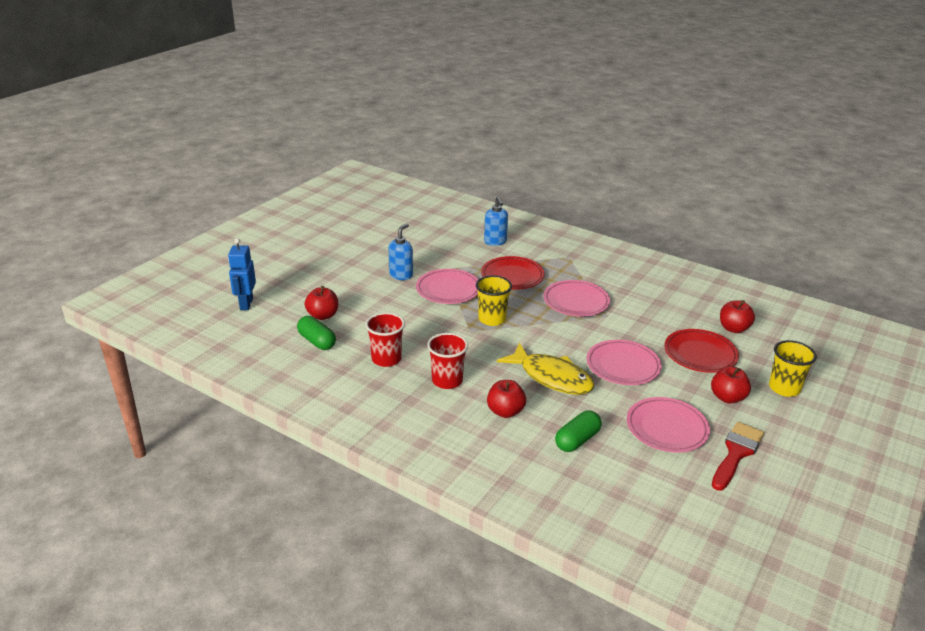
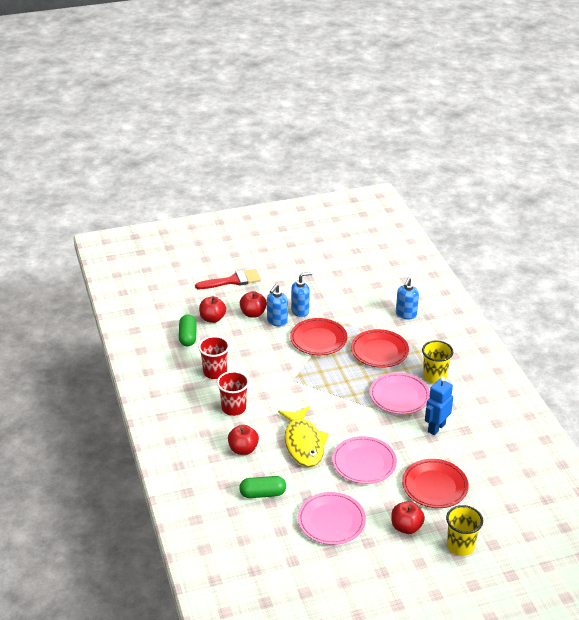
camera: 40 degrees right, 5 degrees up
blue robot [228,238,256,310] -> blue robot moved to [425,376,453,435]
pink plate [416,269,479,304] -> red plate [290,318,347,355]
yellow cup [476,275,512,326] -> yellow cup moved to [422,340,453,384]
red brush [712,422,764,491] -> red brush moved to [195,269,261,289]
red apple [720,300,755,333] -> red apple moved to [240,291,267,318]
none -> blue soap dispenser [267,284,288,327]

